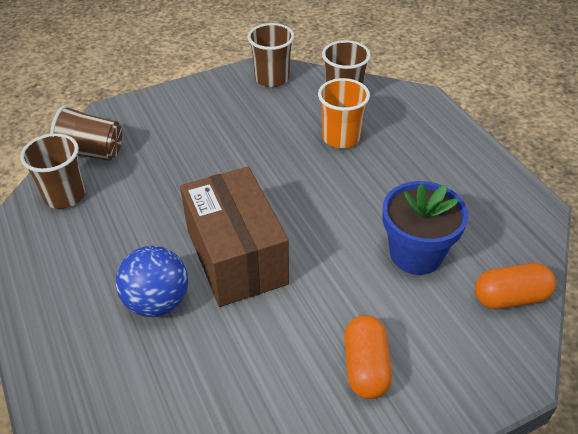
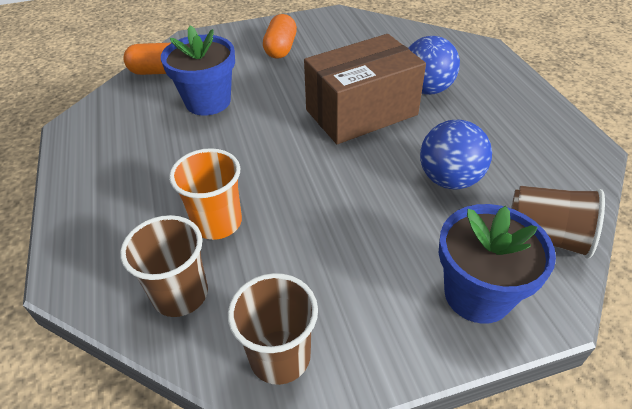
camera: 170 degrees left, 0 degrees up
brown cup [20,133,85,209] -> none
brown box [180,167,289,307] -> brown box turned 75 degrees clockwise [304,34,426,144]
none -> blue ball [420,120,492,189]
none -> blue flower pot [439,204,556,324]

